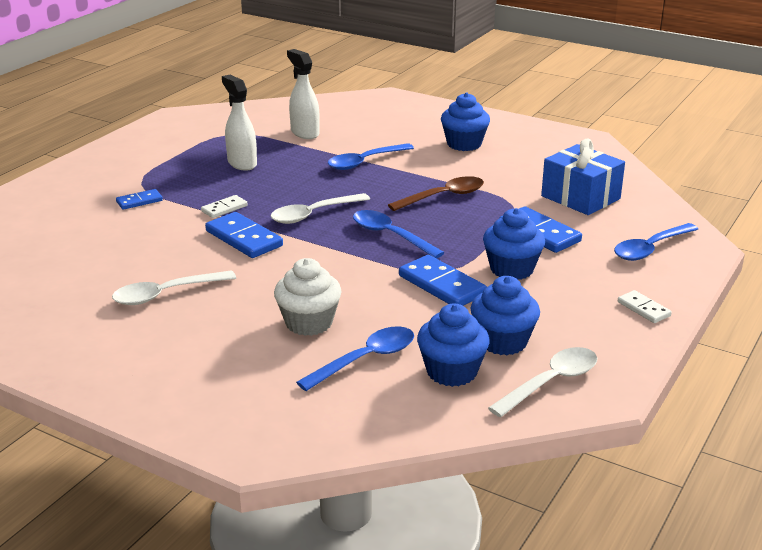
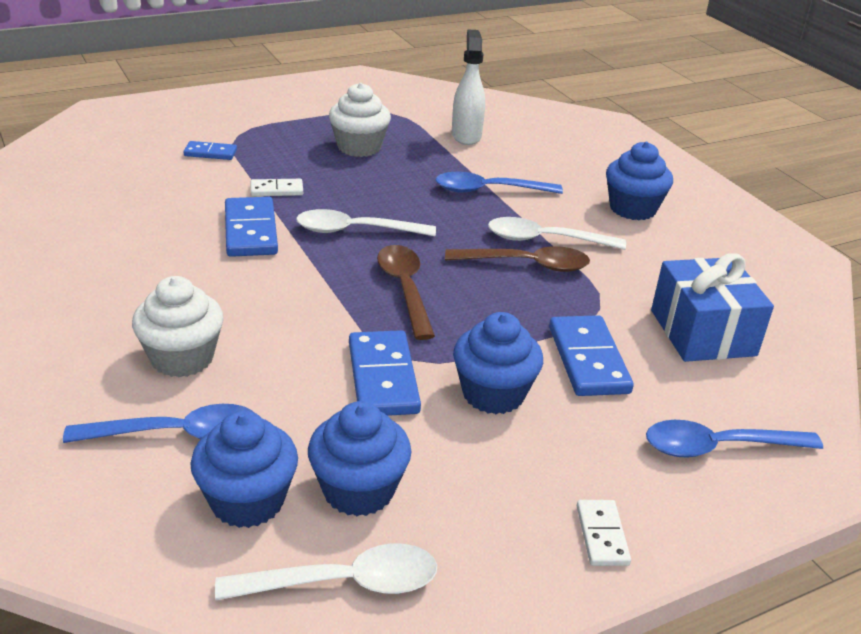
camera: 30 degrees right, 5 degrees up
white spoon [112,270,236,305] -> white spoon moved to [488,217,626,250]
white spray bottle [222,75,257,171] -> white cupcake [329,83,391,157]
blue spoon [353,210,445,258] -> brown spoon [377,245,435,340]

